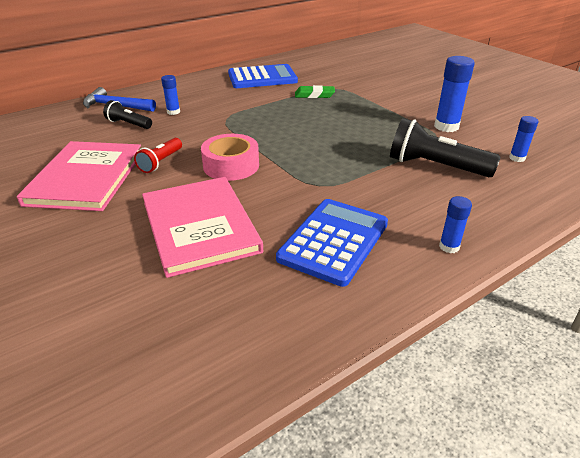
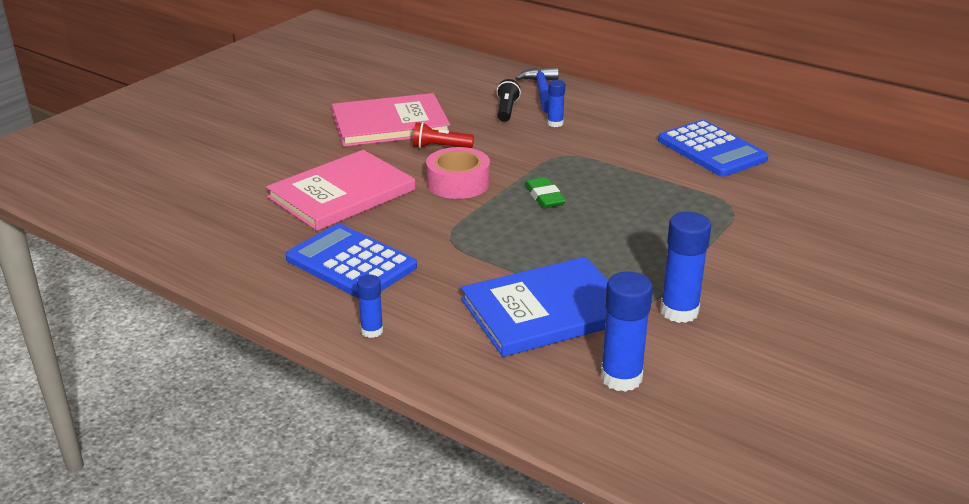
camera: 70 degrees right, 5 degrees down
blue calculator [276,199,388,287] -> blue calculator turned 150 degrees counterclockwise [286,224,417,299]
green eraser [295,85,335,98] -> green eraser moved to [525,177,566,209]
black flashlight [390,118,500,177] -> blue book [461,257,608,357]
blue glue stick [509,116,539,162] -> blue glue stick [601,272,653,392], size x1.77

